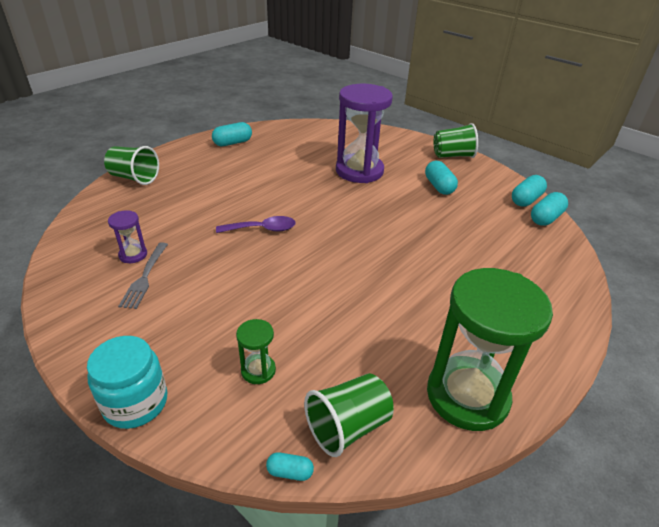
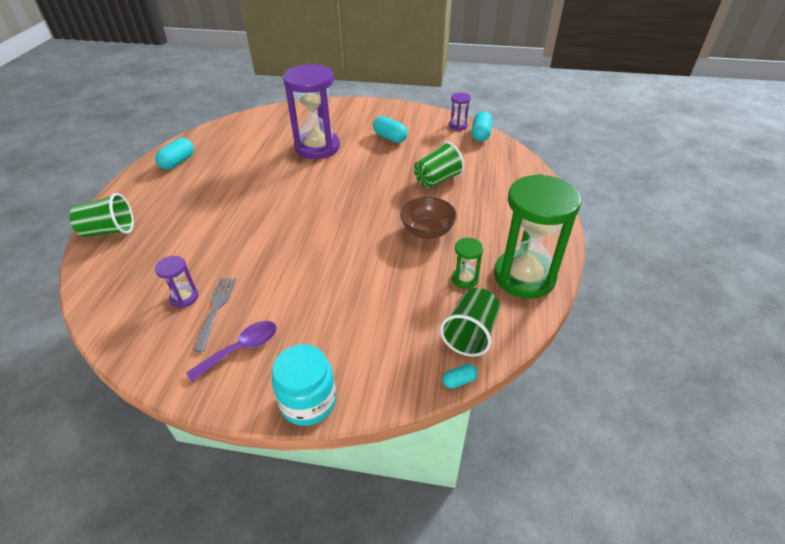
camera: 30 degrees left, 5 degrees up
grey fork [118,242,168,309] -> grey fork turned 150 degrees counterclockwise [193,278,236,352]
purple spoon [216,216,296,233] -> purple spoon moved to [186,321,277,381]
green hourglass [236,319,276,384] -> green hourglass moved to [452,237,484,289]
green cup [434,123,478,158] -> green cup moved to [414,142,464,188]
turquoise capsule [512,175,547,207] -> purple hourglass [449,93,471,131]
none -> brown bowl [400,197,457,239]

